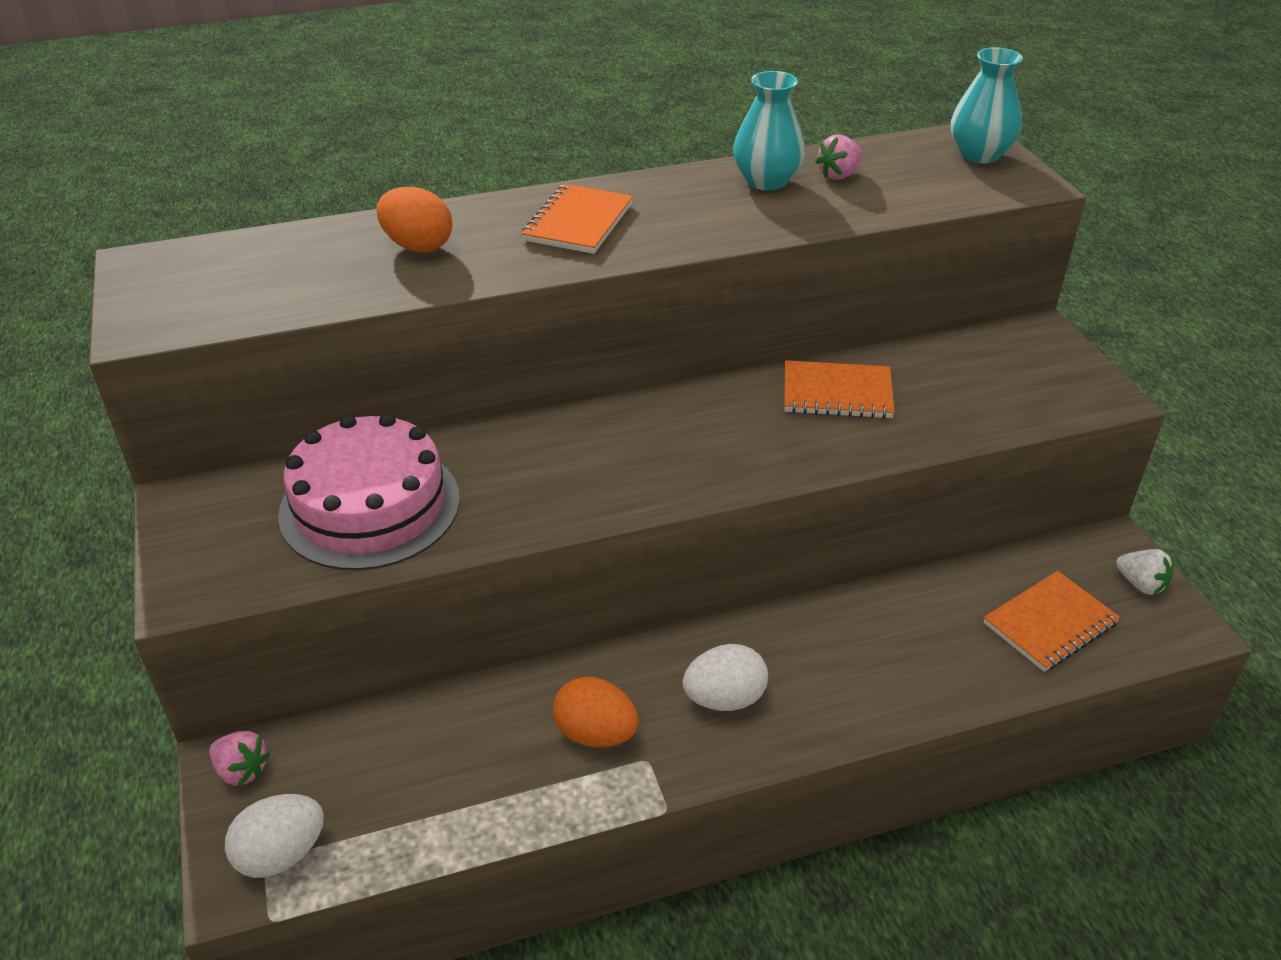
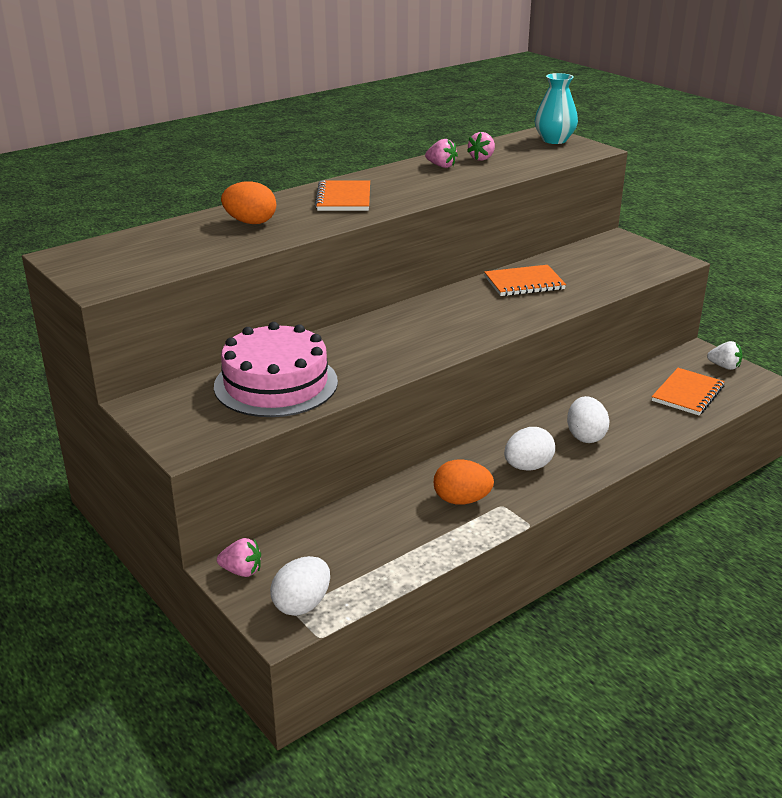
camera: 20 degrees left, 10 degrees down
turquoise vase [733,71,805,190] -> pink strawberry [425,139,458,168]
none -> white egg [567,396,609,443]

